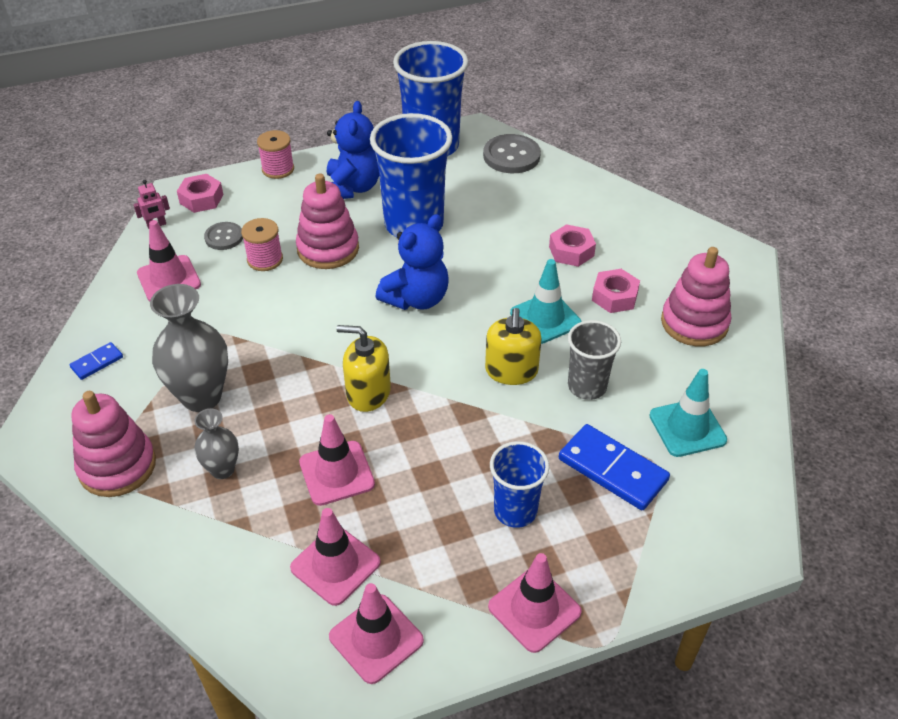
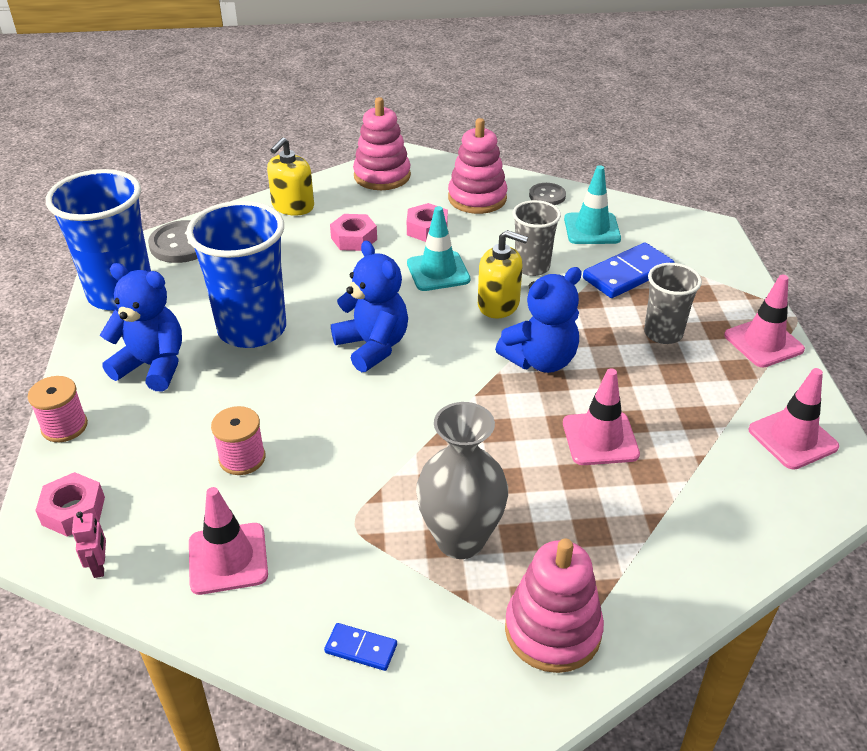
camera: 75 degrees left, 5 degrees down
blue domino [69,342,123,380] -> blue domino turned 45 degrees counterclockwise [324,623,397,671]
grey vase [194,409,239,479] -> none
grey button [204,222,243,250] -> grey button moved to [529,183,566,205]
pink traffic cone [290,508,381,606] -> none
pink stacking toy [296,174,359,269] -> pink stacking toy moved to [353,97,411,190]
yellow soap dispenser [336,325,391,412] -> yellow soap dispenser moved to [267,137,314,216]
blue cup [490,441,549,528] -> grey cup [644,263,702,344]
none -> blue teddy bear [495,267,582,373]

